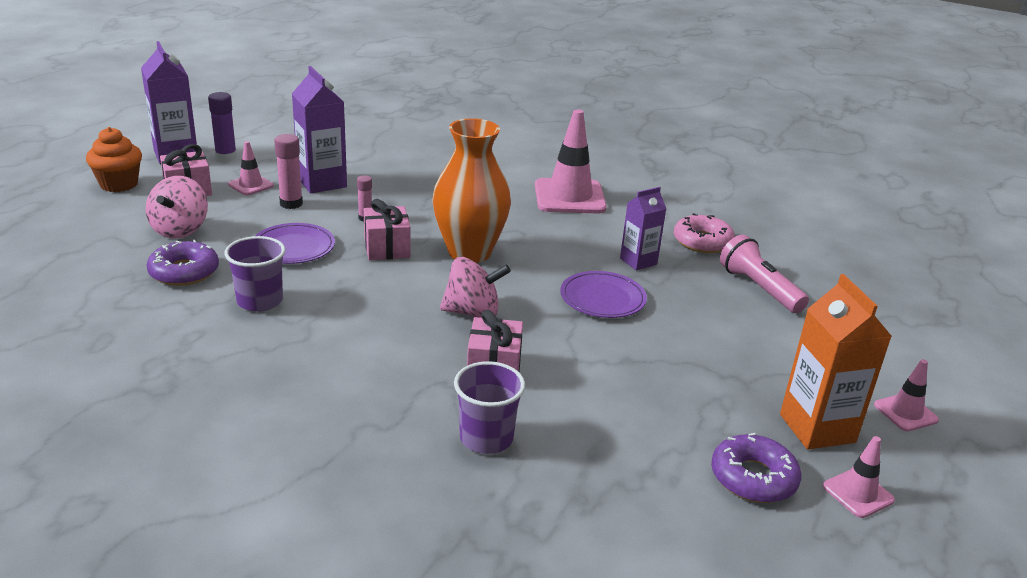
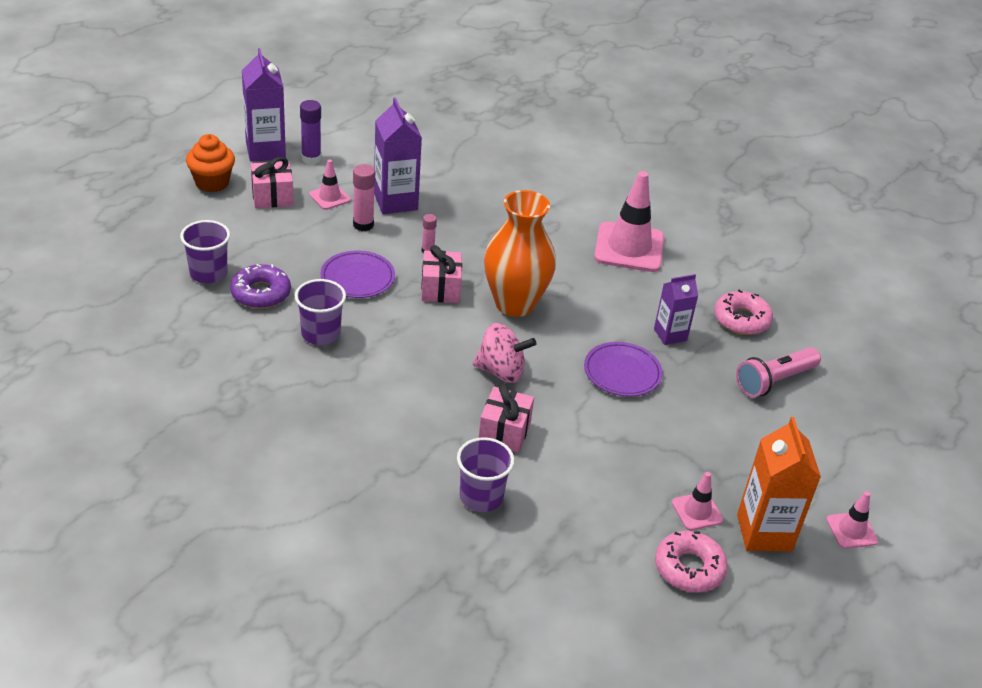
camera: 10 degrees right, 10 degrees up
pink spinning top [146,176,208,238] -> none
purple donut [711,433,801,503] -> pink donut [655,531,728,593]
pink flashlight [720,234,809,313] -> pink flashlight turned 105 degrees counterclockwise [736,347,821,397]
pink traffic cone [823,436,895,518] -> pink traffic cone moved to [672,472,723,530]
none -> purple cup [180,220,230,283]

